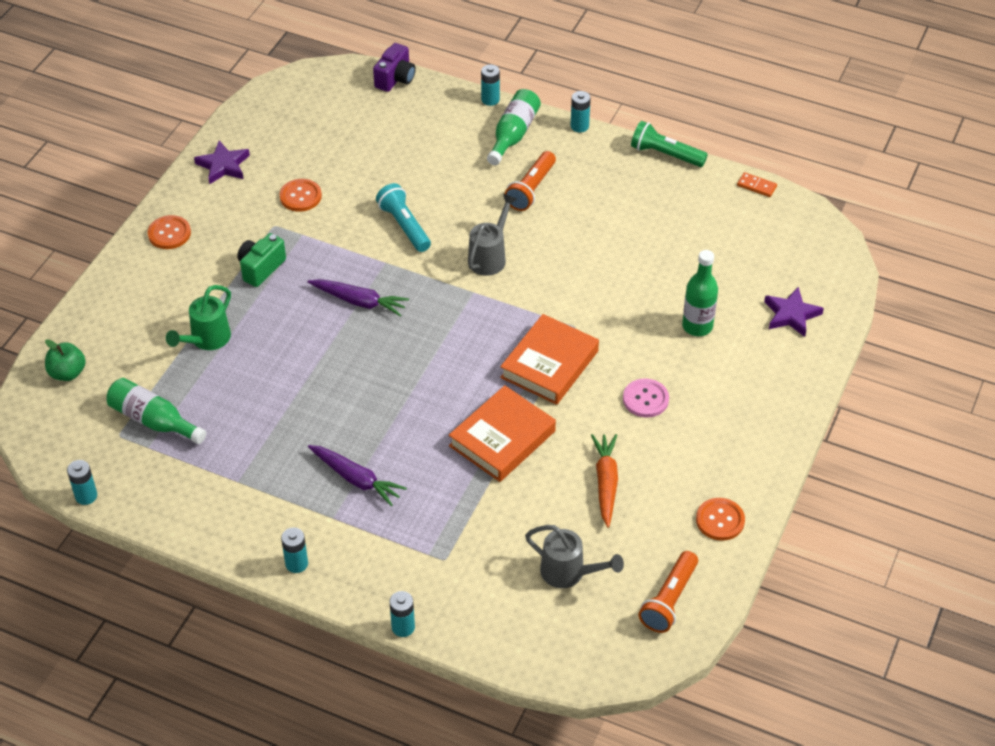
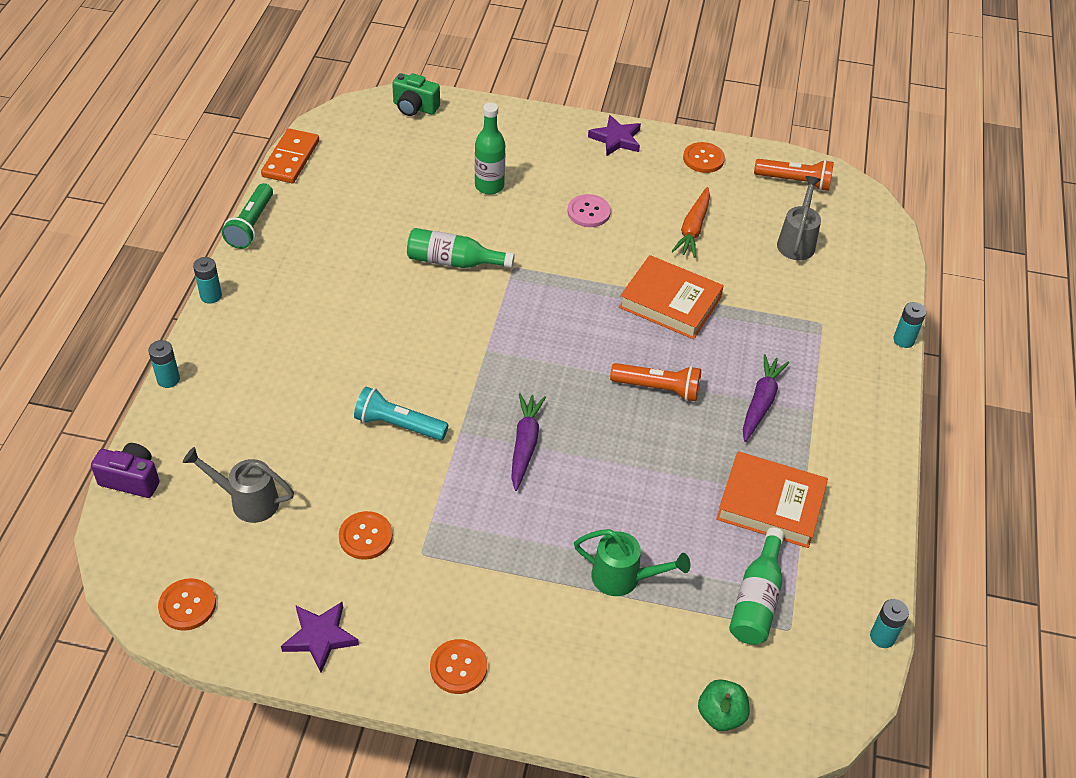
camera: 105 degrees left, 0 degrees up
green camera [237,233,286,287] -> green camera moved to [392,73,440,116]
turquoise battery [281,527,308,573] -> none
turquoise flashlight [376,183,431,252] -> turquoise flashlight turned 60 degrees clockwise [354,387,448,441]
grey watering can [468,194,517,276] -> grey watering can moved to [183,447,294,523]
green bottle [487,89,541,165] -> green bottle moved to [407,228,515,268]
orange book [500,314,599,405] -> orange book moved to [716,451,828,548]
orange flashlight [505,151,556,211] -> orange flashlight moved to [610,363,701,401]
orange carrot [591,434,618,528] -> orange carrot turned 60 degrees counterclockwise [671,187,710,258]
orange domino [737,172,777,197] -> orange domino [261,128,319,183], size x1.90
purple star [764,287,824,337] -> purple star moved to [588,115,641,157]
none -> orange button [158,578,216,631]

